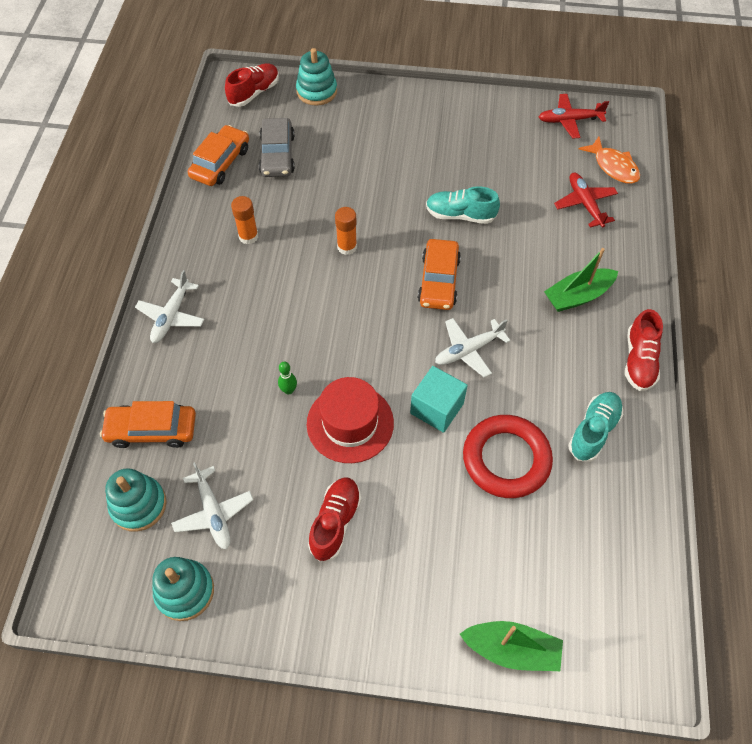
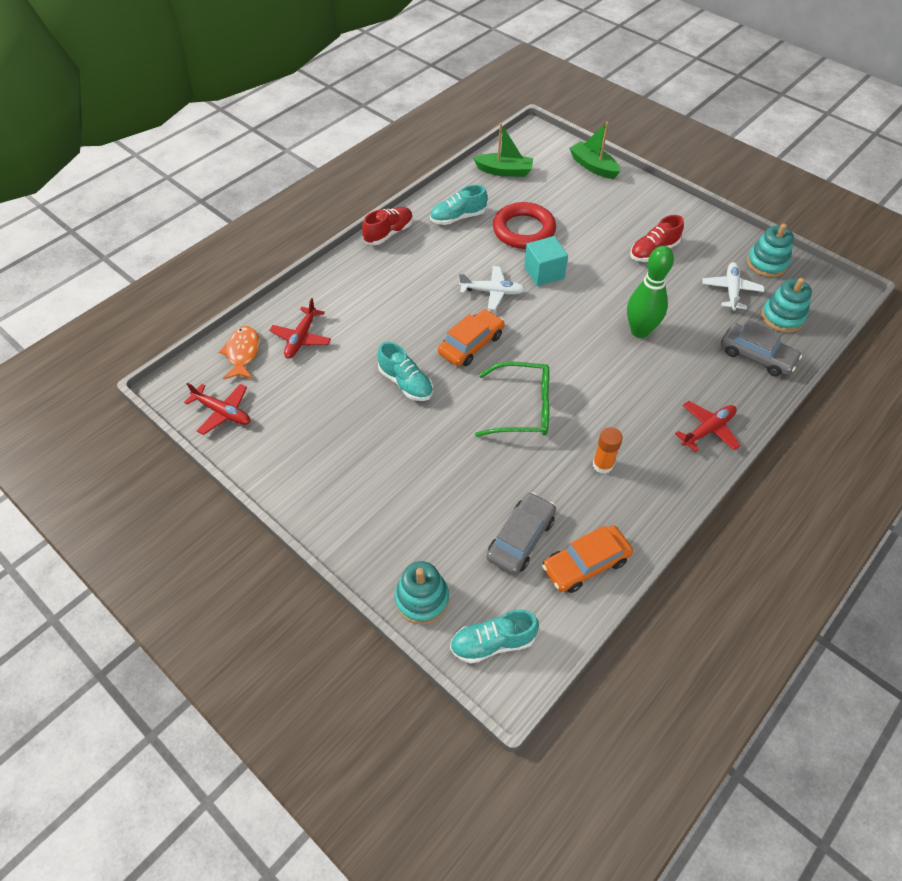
camera: 145 degrees left, 5 degrees down
orange car [100,401,196,448] -> grey car [721,320,802,376]
white plane [135,270,205,343] -> red plane [675,401,741,452]
red shoe [225,63,279,107] -> turquoise shoe [450,609,539,664]
green bowling pin [278,362,297,394] -> green bowling pin [627,246,674,338], size x2.45
red hat [307,377,394,463] -> none
orange glue stick [335,207,357,255] -> green glasses [475,362,550,437]
green boat [544,248,618,312] -> green boat moved to [473,123,533,177]

